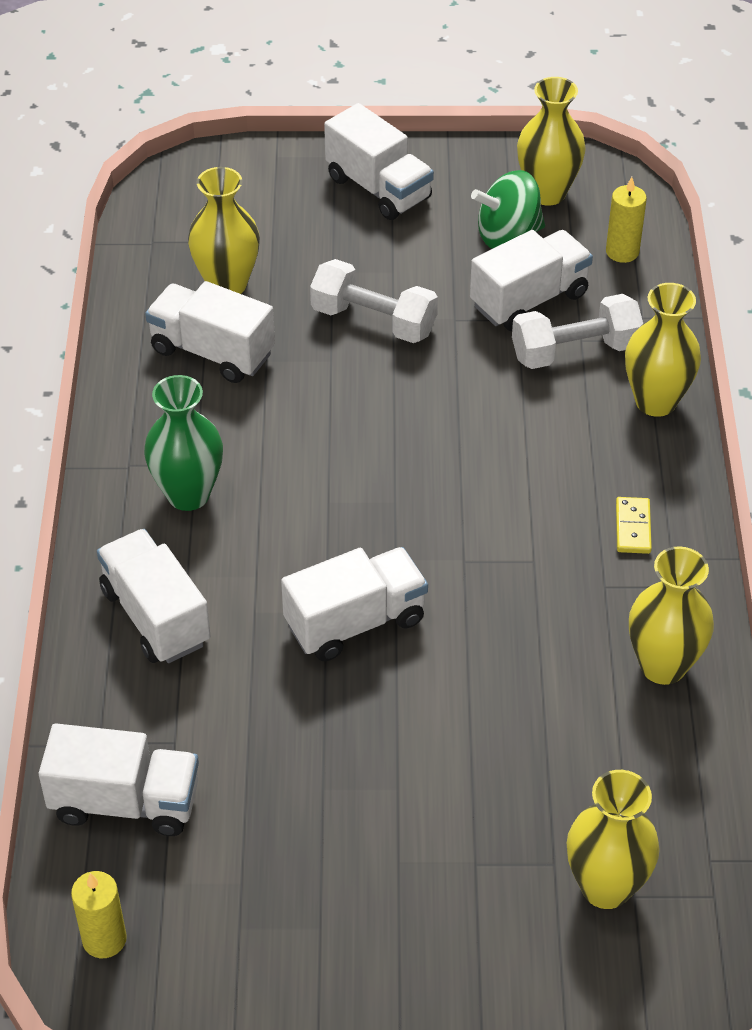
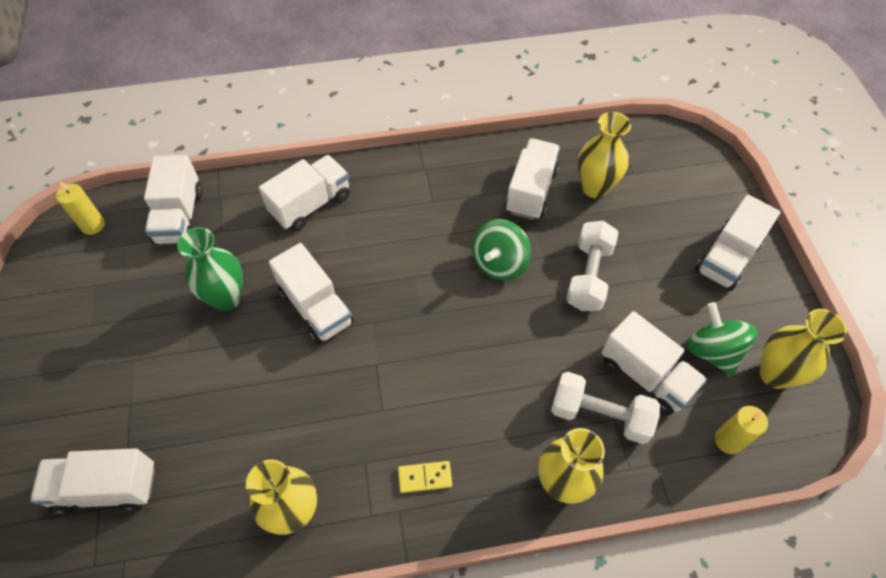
camera: 80 degrees right, 10 degrees up
green vase [144,375,223,511] -> green vase moved to [177,227,243,311]
white dumbbell [512,294,643,369] -> white dumbbell turned 45 degrees counterclockwise [551,372,660,444]
yellow vase [567,770,660,909] -> white truck [30,448,155,515]
none -> green spinning top [472,219,531,280]

